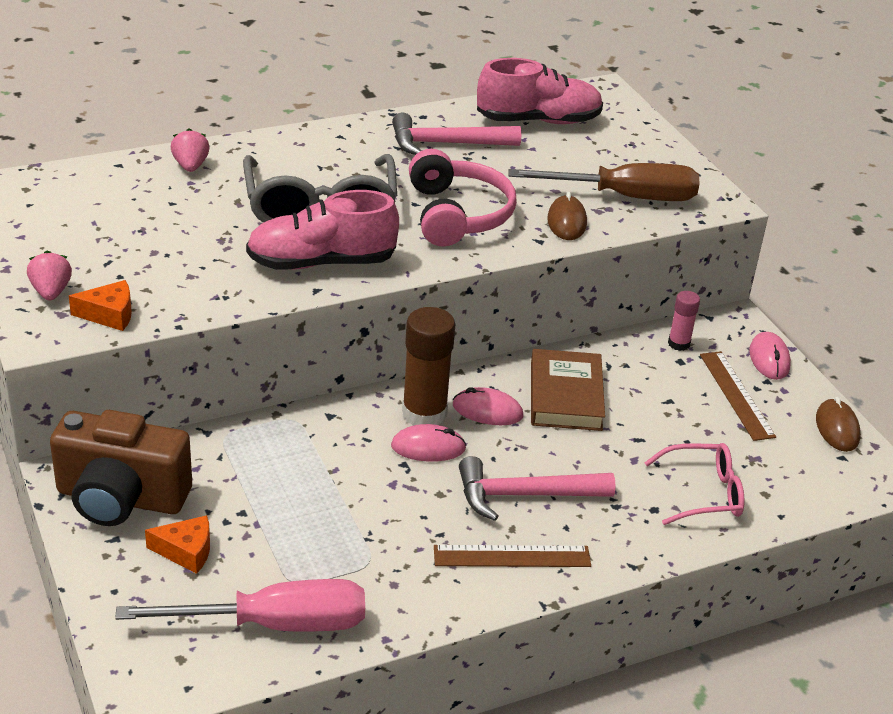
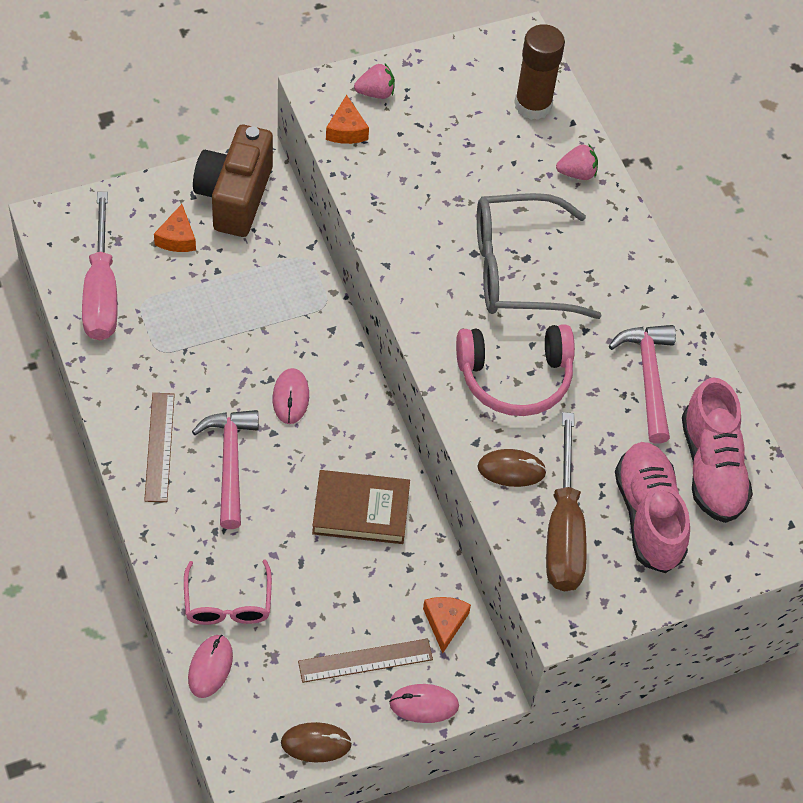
camera: 90 degrees right, 20 degrees up
pink shoe [246,190,399,270] -> pink shoe moved to [615,442,690,573]
brown glue stick [402,307,455,426] -> brown glue stick moved to [514,24,565,120]
pink mouse [453,387,523,425] -> pink mouse moved to [188,635,233,698]
pink glue stick [668,291,700,351] -> orange cheese [423,597,471,653]

